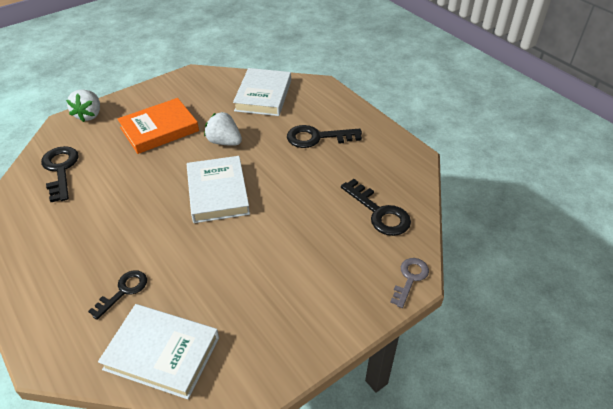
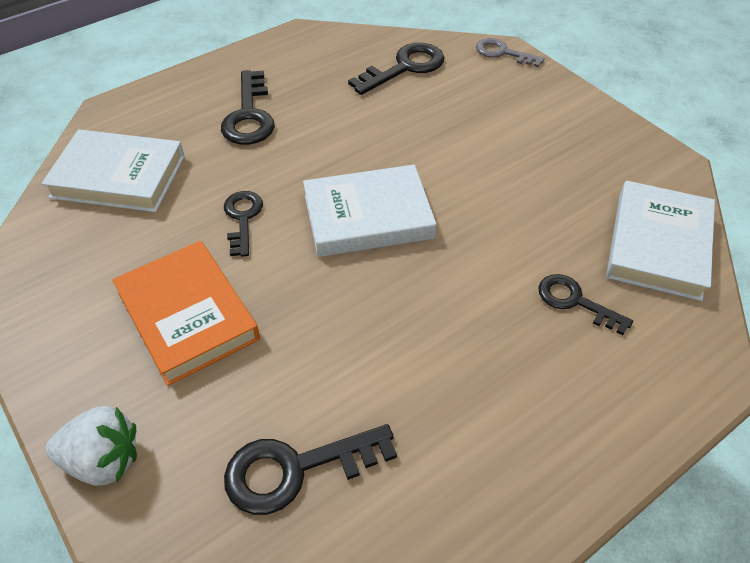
camera: 90 degrees left, 5 degrees up
white strawberry [204,112,242,146] -> black key [224,191,263,257]

